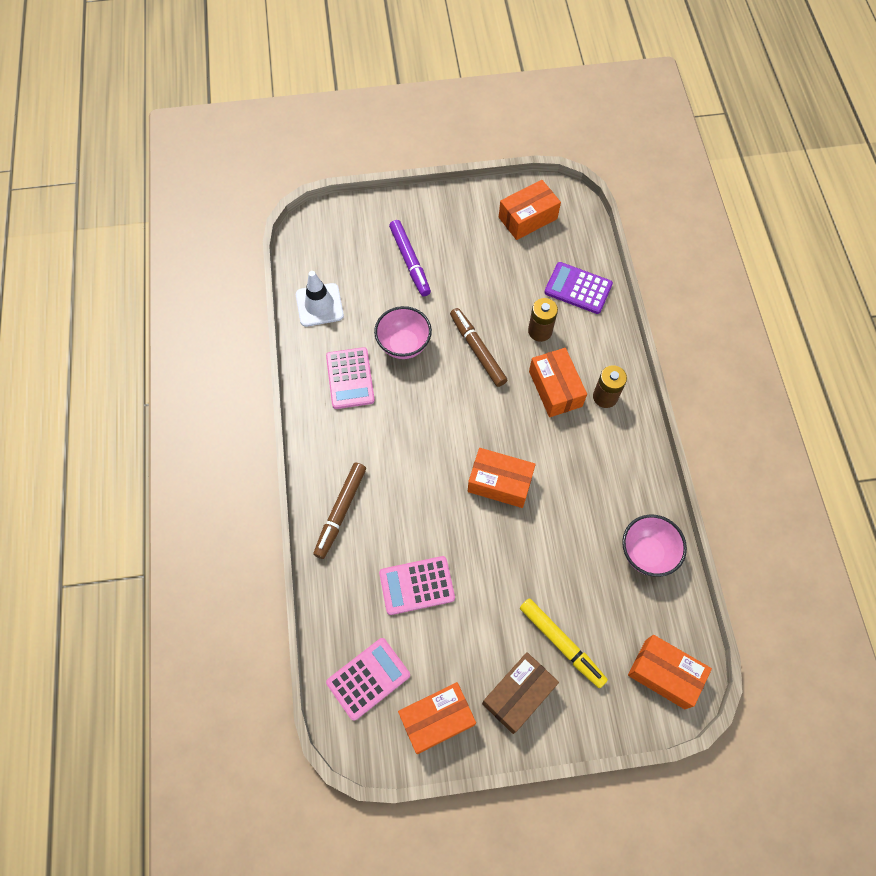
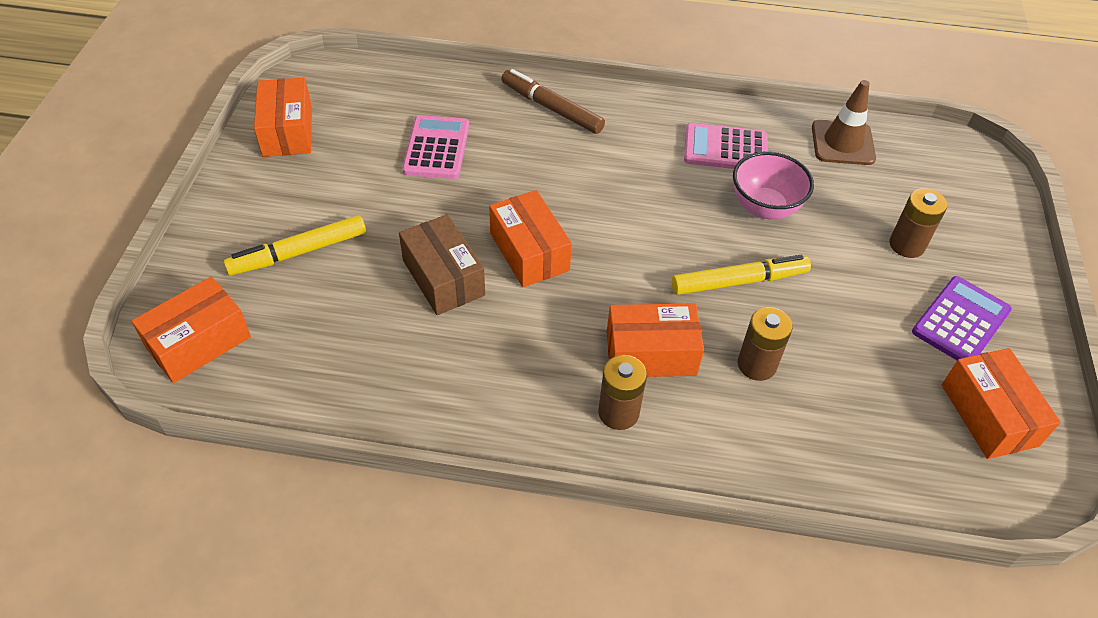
camera: 105 degrees right, 15 degrees down
white traffic cone [296,271,344,327] -> brown traffic cone [812,80,876,165]
pink calculator [326,638,410,721] -> none
purple marker [389,220,431,296] -> brown battery [890,188,947,258]
brown marker [450,308,507,387] -> yellow marker [672,255,811,295]
orange box [468,448,536,508] -> orange box turned 60 degrees counterclockwise [489,190,572,287]
brown box [482,652,559,734] -> brown box moved to [399,214,485,315]
purple calculator [544,262,613,314] -> purple calculator moved to [912,276,1012,360]
pink bowl [622,515,687,577] -> none

